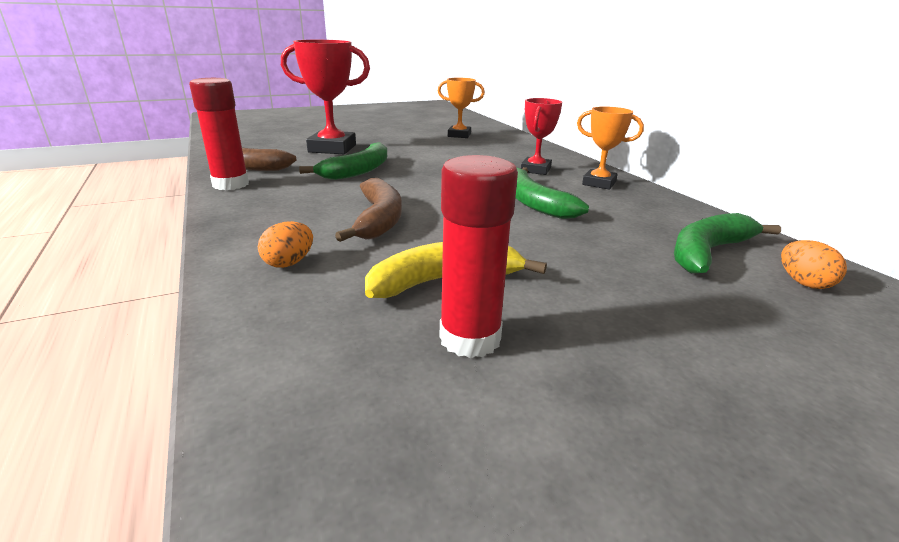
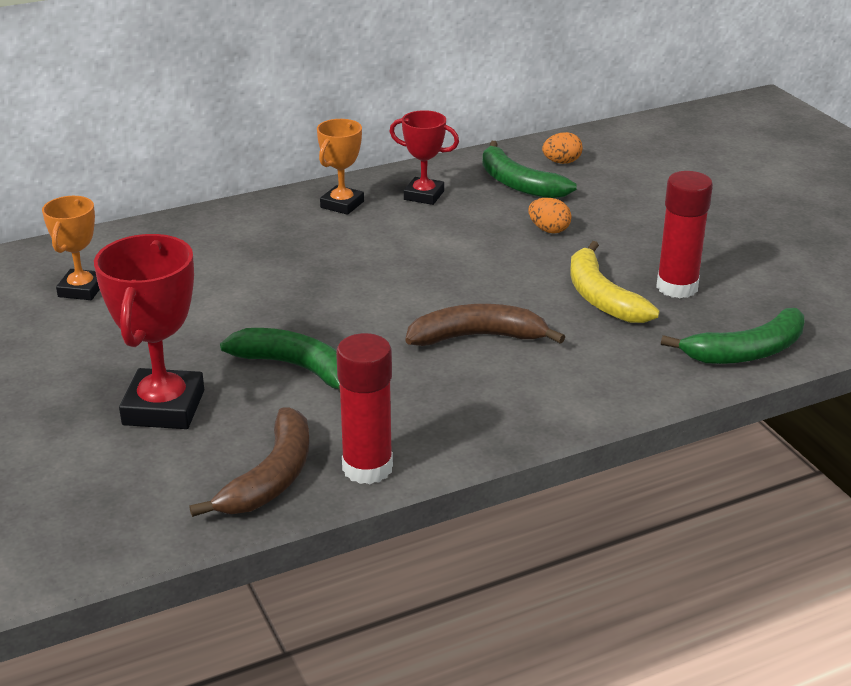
camera: 90 degrees left, 5 degrees up
orange egg [258,221,313,268] -> orange egg moved to [529,198,571,233]
green banana [515,167,589,219] -> green banana moved to [661,308,804,364]
red trophy [521,98,562,175] -> red trophy moved to [389,110,459,205]

